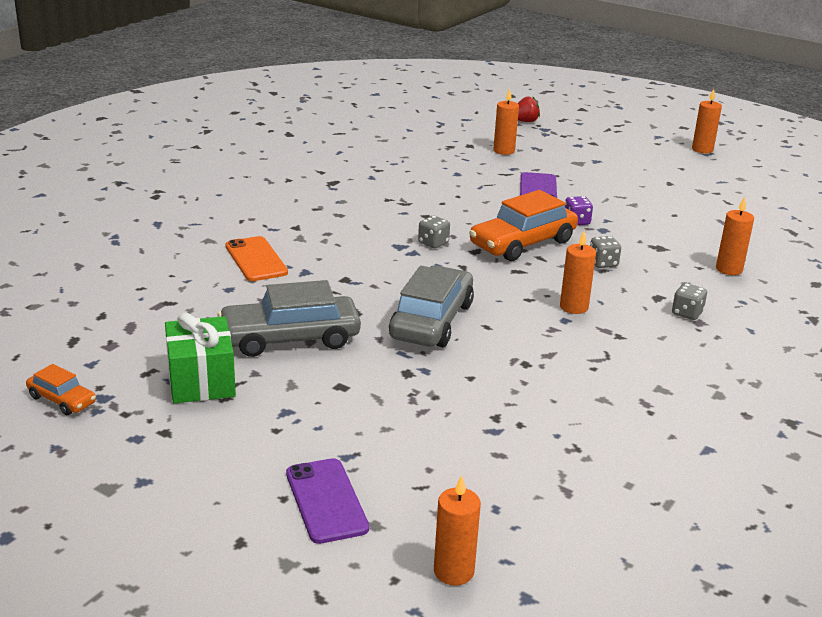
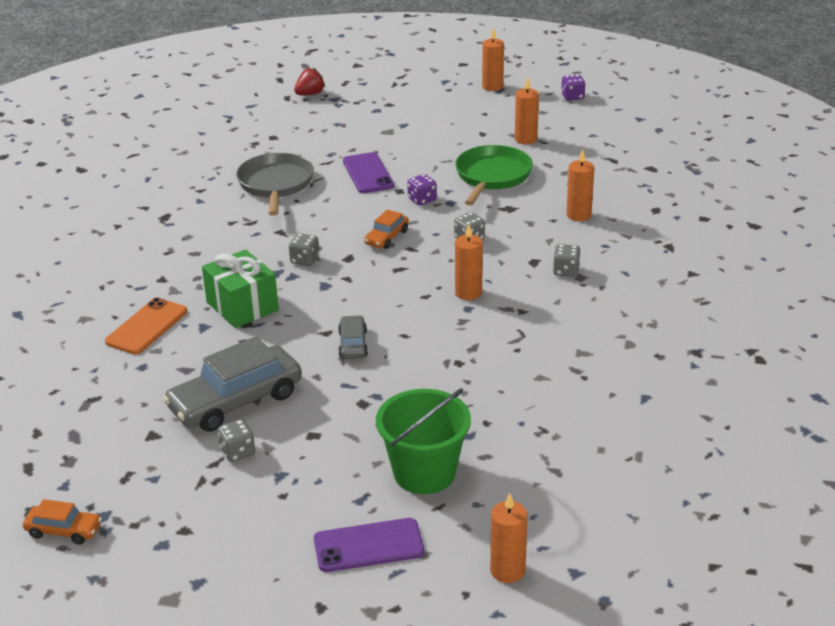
camera: 20 degrees left, 5 degrees up
green gift [165,312,236,403] -> green gift moved to [202,249,279,328]
orange phone [225,236,288,281] -> orange phone turned 75 degrees clockwise [105,298,187,354]
purple phone [286,458,369,544] -> purple phone turned 60 degrees counterclockwise [314,518,424,572]
grey car [389,265,474,347] -> grey car [338,315,368,359], size x0.50
orange car [469,190,578,261] -> orange car [364,209,409,249], size x0.50
orange candle [493,88,519,155] -> orange candle moved to [515,78,539,144]
none -> grey dice [218,419,255,462]
none -> grey pan [236,153,314,216]
none -> green bucket [376,388,471,494]
none -> green pan [455,145,533,206]
none -> purple dice [561,74,586,101]

